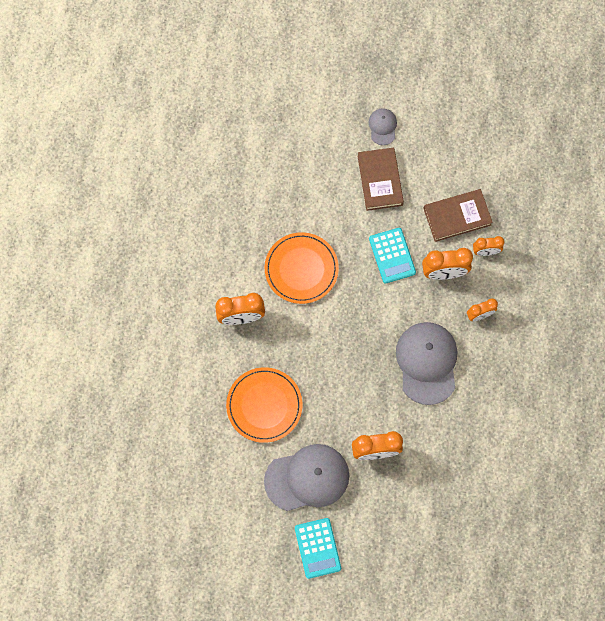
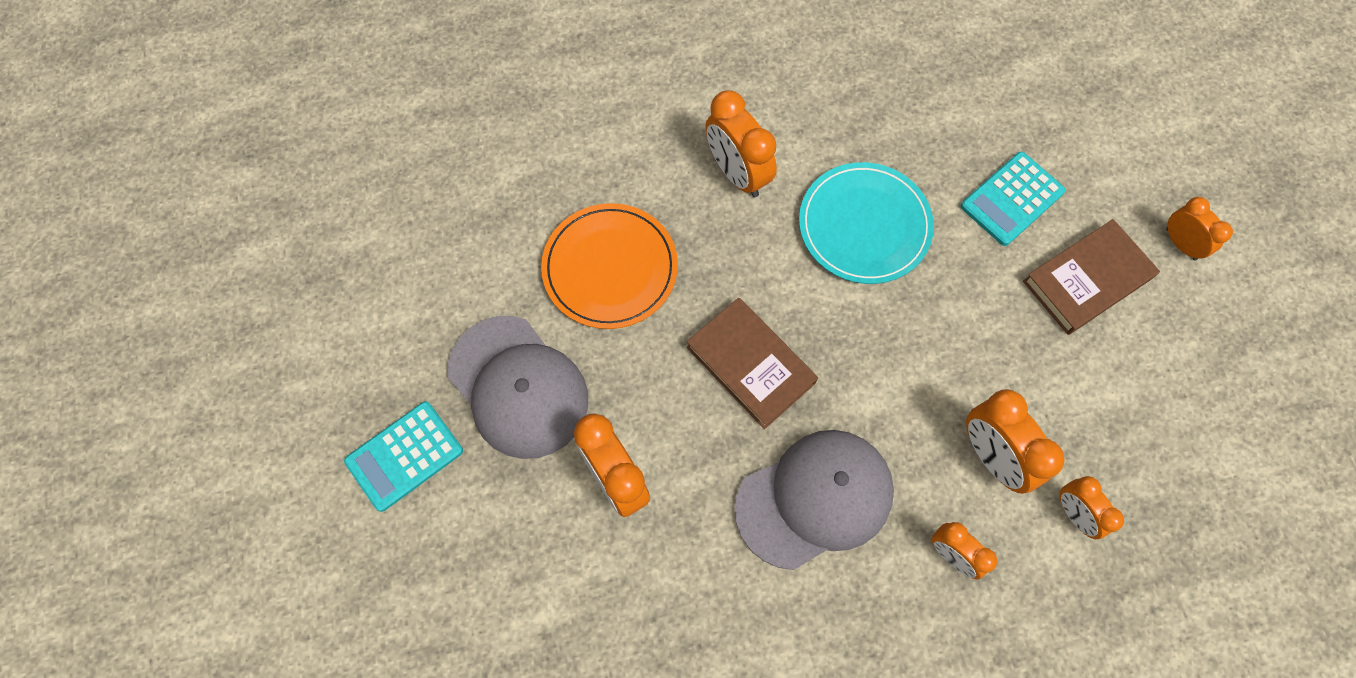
camera: 65 degrees right, 5 degrees down
orange plate [265,232,339,304] -> turquoise plate [799,162,934,284]
grey cap [368,108,397,145] -> orange clock [1166,197,1233,260]
turquoise calculator [369,228,416,284] -> turquoise calculator moved to [961,152,1066,246]
brown book [423,189,493,242] -> brown book moved to [686,298,818,429]

